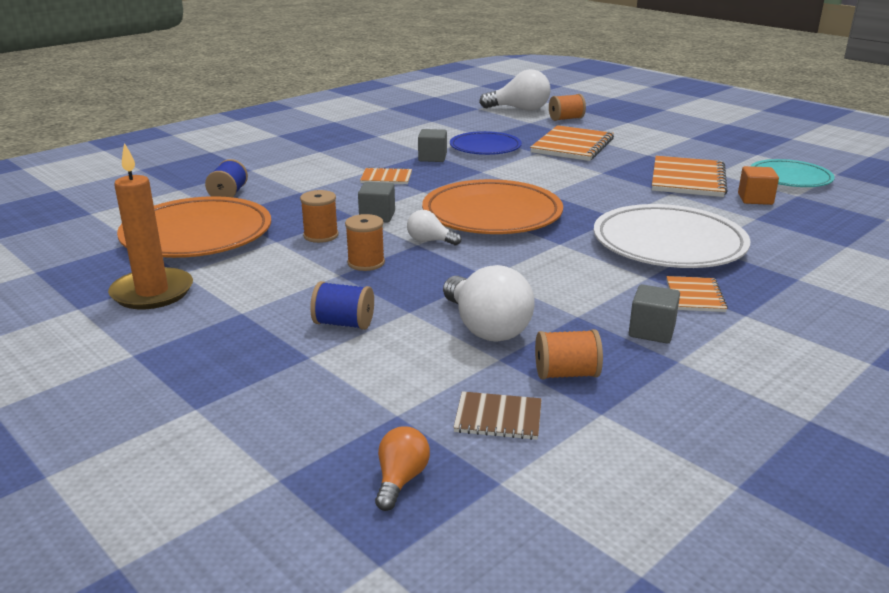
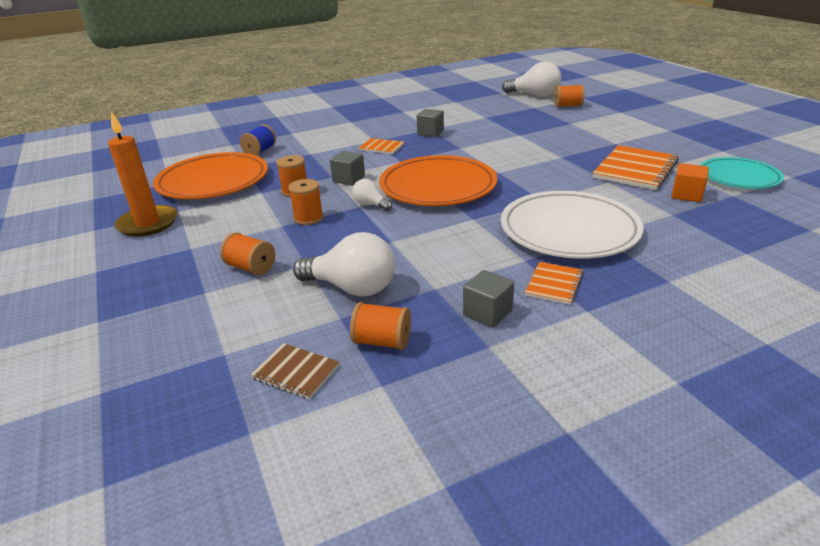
camera: 20 degrees right, 5 degrees up
blue spool [310,281,374,330] -> orange spool [220,232,275,275]
orange light bulb [375,426,430,511] -> none
white light bulb [443,265,534,342] -> white light bulb turned 60 degrees counterclockwise [293,232,395,297]
blue plate [450,131,522,155] -> none
orange notebook [530,125,614,161] -> none

